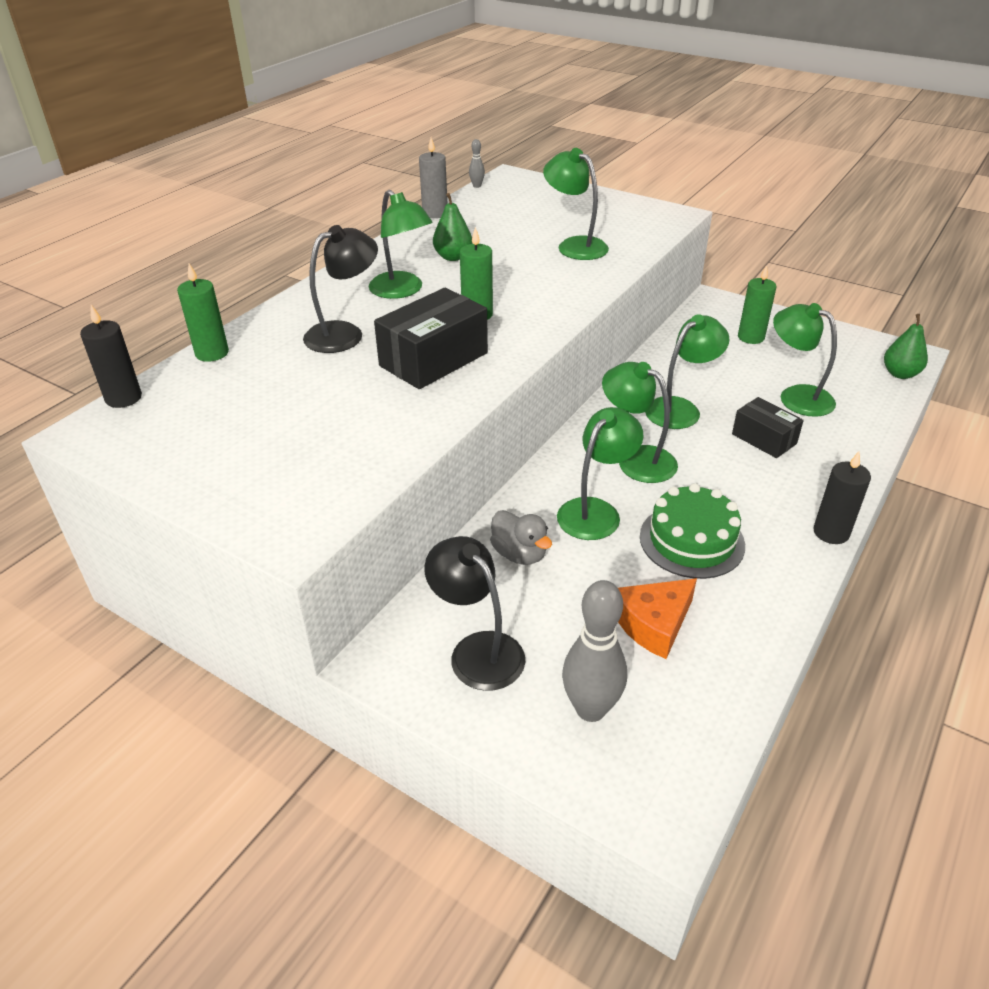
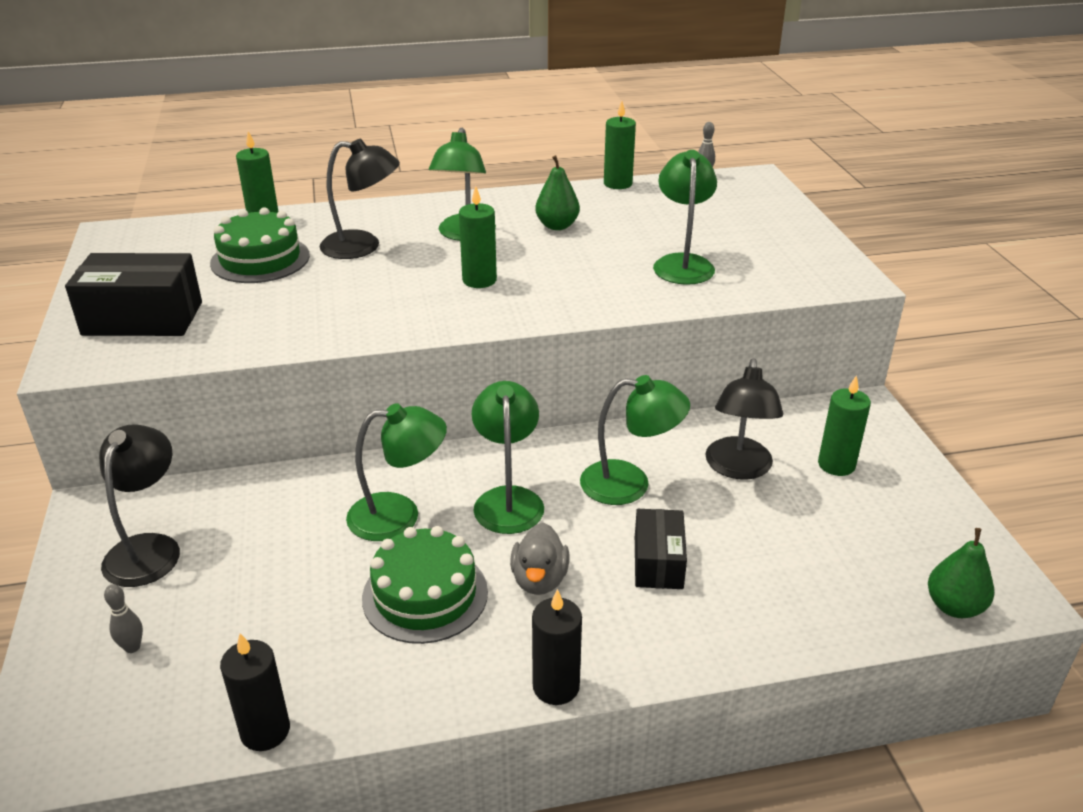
camera: 45 degrees right, 5 degrees down
black candle [80,305,142,408] -> black candle moved to [220,633,290,751]
black box [374,288,488,389] -> black box moved to [65,253,202,336]
grey candle [419,137,448,218] -> green candle [604,101,636,189]
grey duck [490,510,552,565] -> grey duck moved to [510,523,569,595]
grey bowling pin [562,580,627,722] -> grey bowling pin [104,584,143,653], size x0.46
orange cheese [618,578,697,659] -> none
green lamp [773,303,837,417] -> none
none -> green cake [210,207,310,283]
none -> black lamp [706,359,783,480]

